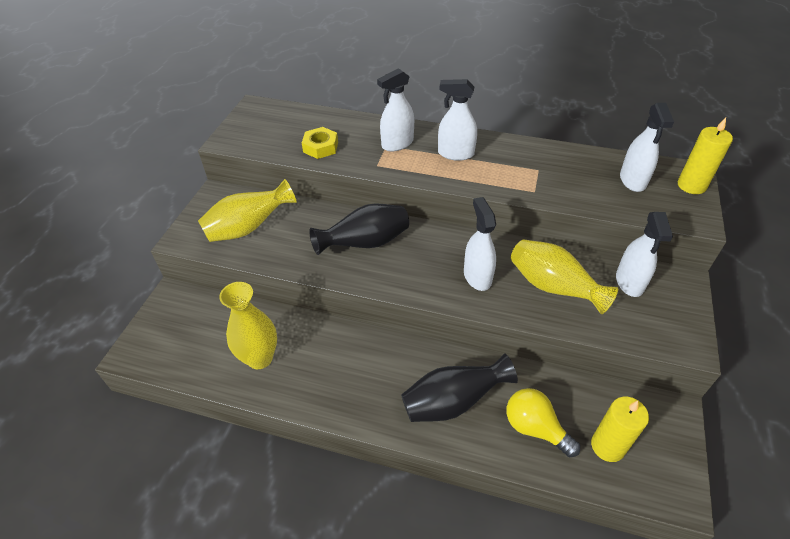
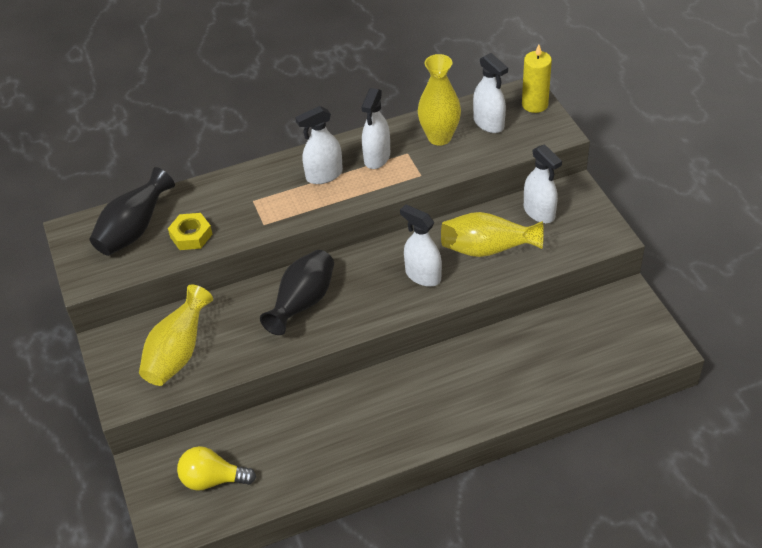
camera: 35 degrees left, 0 degrees up
yellow vase [219,282,277,369] -> yellow vase moved to [418,54,461,146]
white spray bottle [377,68,414,152] -> white spray bottle moved to [361,88,390,169]
black vase [401,353,518,422] -> black vase moved to [89,167,175,256]
yellow light bulb [507,388,580,457] -> yellow light bulb moved to [177,446,256,491]
yellow candle [591,397,649,462] -> none

